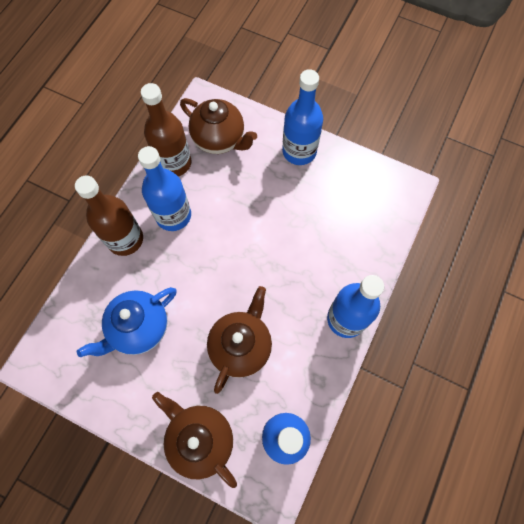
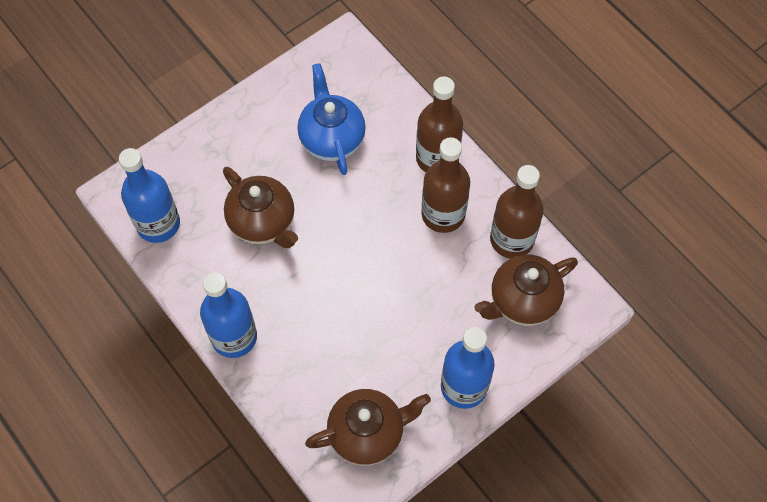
camera: 115 degrees right, 5 degrees down
blue bottle [138,146,191,231] -> brown bottle [421,137,470,233]
brown teapot [152,392,237,488] -> brown teapot moved to [305,389,431,466]

